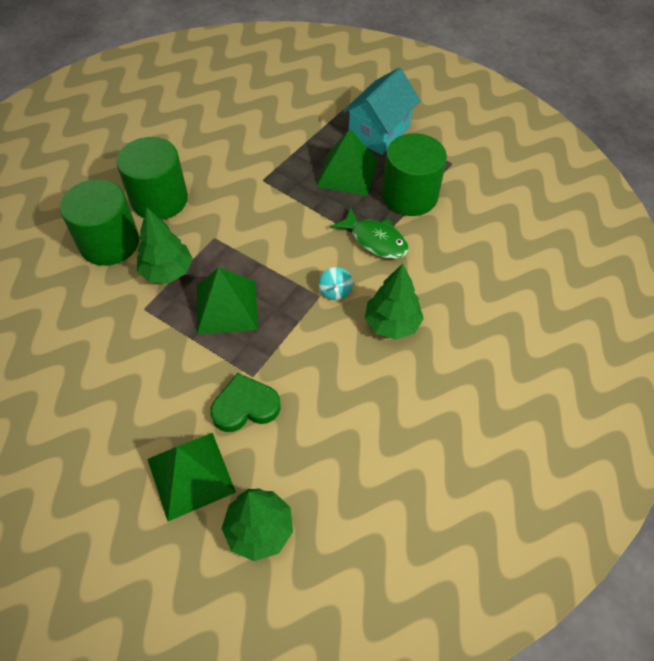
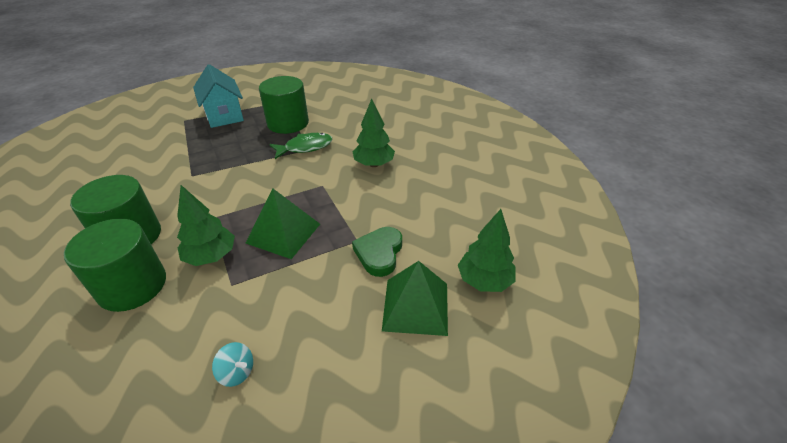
camera: 60 degrees left, 15 degrees down
green pyramid [317,129,378,196] -> none
turquoise spinning top [319,267,353,300] -> turquoise spinning top moved to [212,342,253,387]

